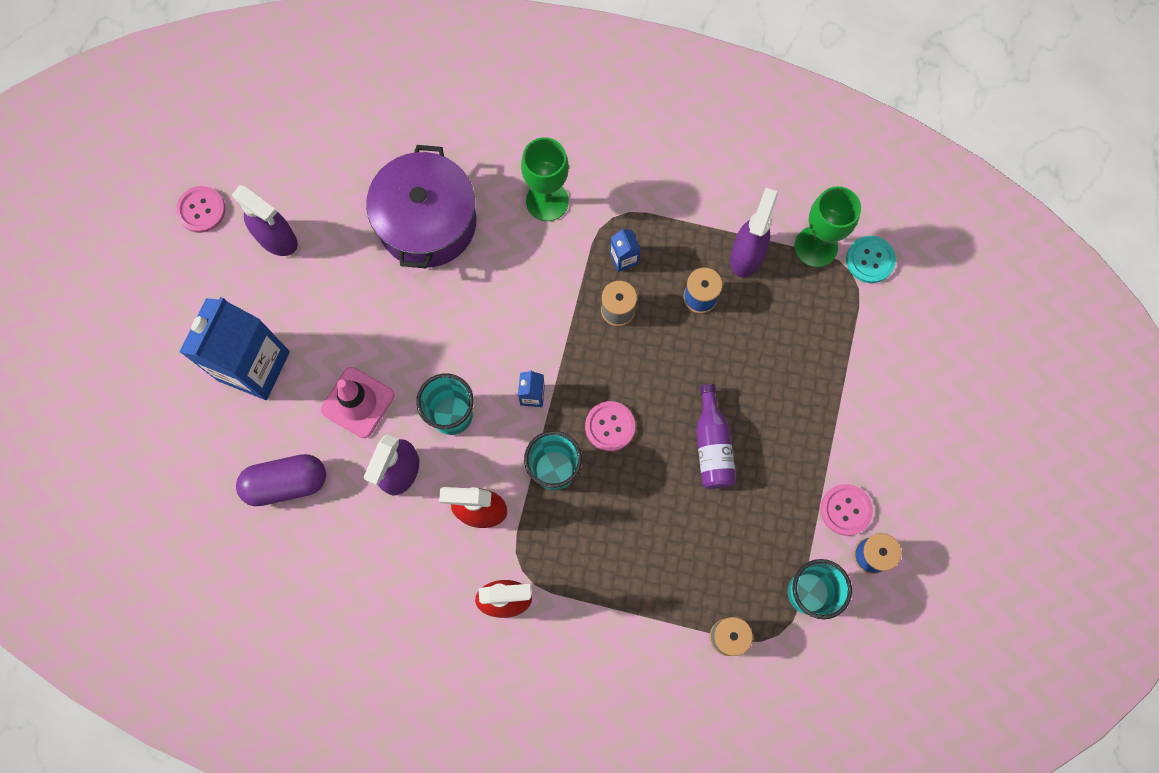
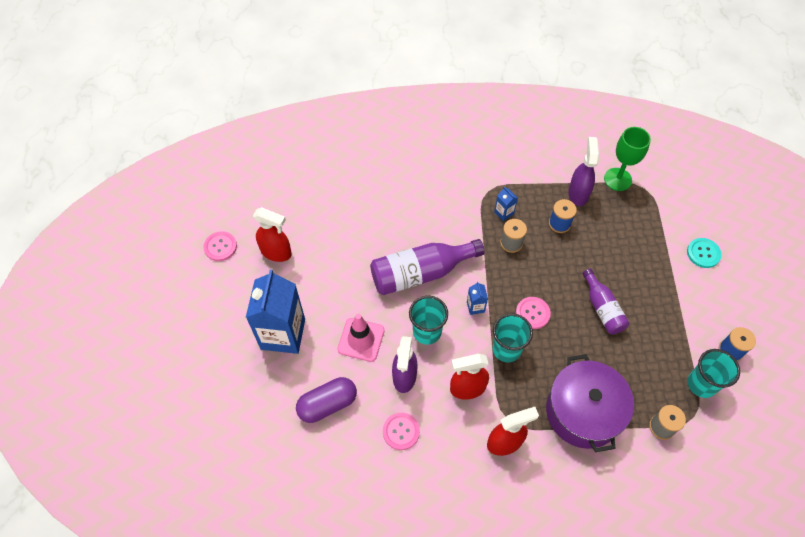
camera: 15 degrees left, 15 degrees down
purple spray bottle [232,185,298,256] -> red spray bottle [253,207,292,262]
purple pot [366,145,476,268] -> purple pot moved to [546,354,634,452]
green goblet [521,137,569,221] -> none
pink button [821,484,873,536] -> pink button moved to [383,413,420,450]
turquoise button [846,236,896,283] -> turquoise button moved to [687,238,722,268]
none -> purple bottle [370,239,485,295]

